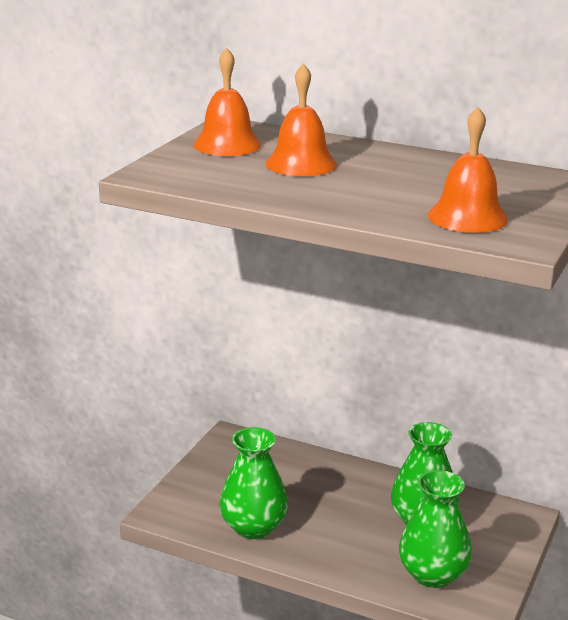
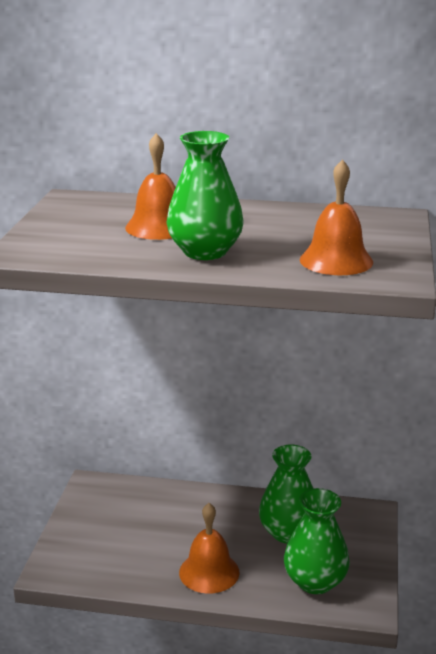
camera: 15 degrees left, 0 degrees up
orange bell [193,48,262,156] -> orange bell moved to [179,503,240,594]
green vase [219,427,288,539] -> green vase moved to [166,131,244,260]

